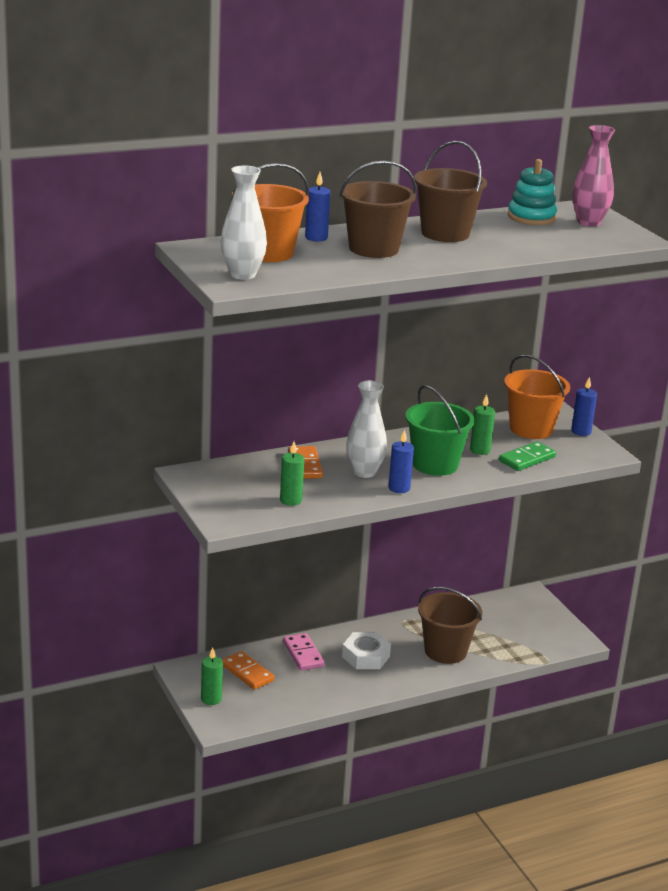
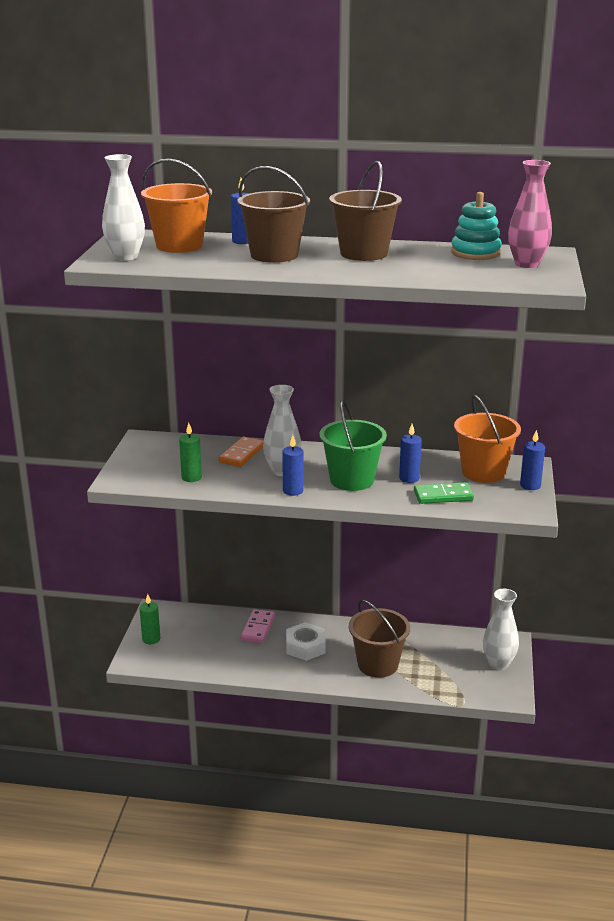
camera: 35 degrees right, 0 degrees up
orange domino [222,651,275,690] -> none
green candle [470,394,495,455] -> blue candle [399,424,422,483]
none -> white vase [483,589,519,670]

